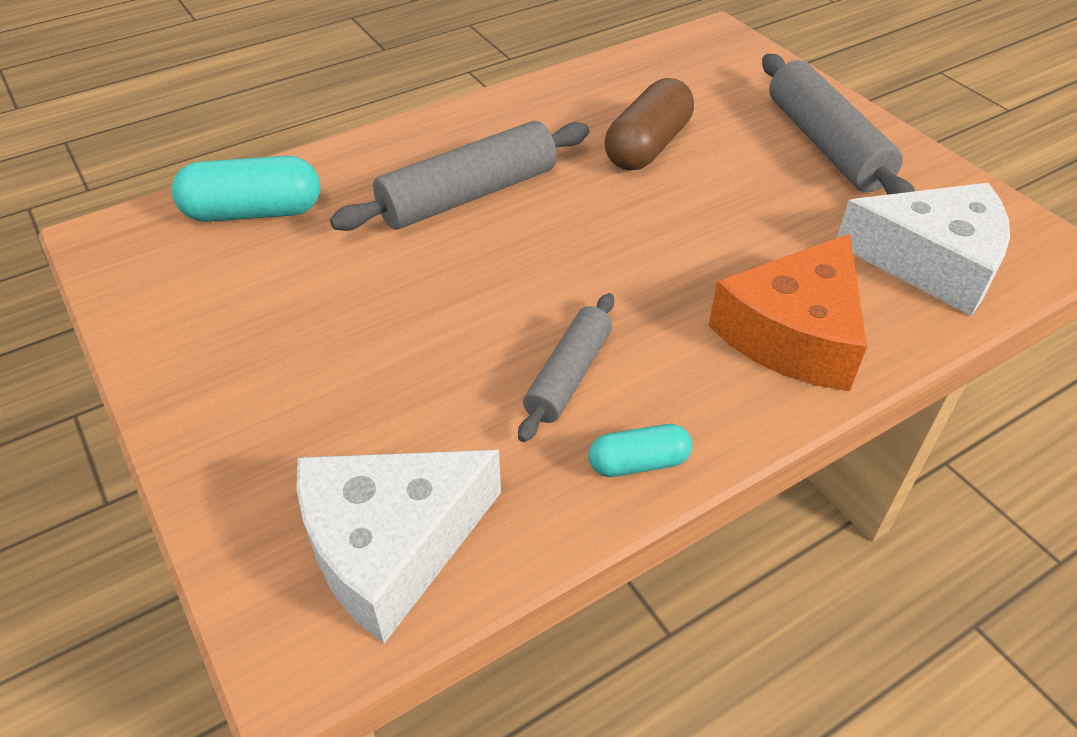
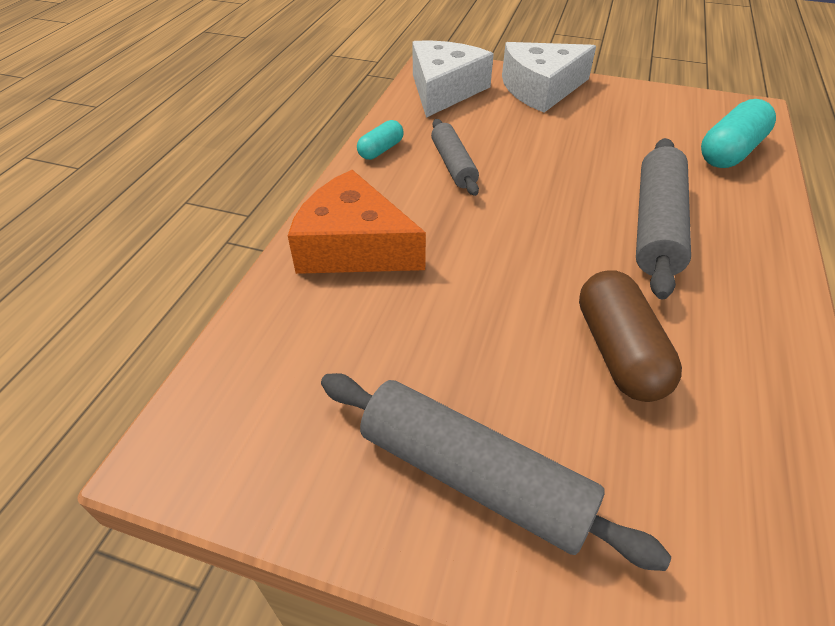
camera: 140 degrees right, 0 degrees up
orange cheese [709,233,867,391] -> orange cheese turned 60 degrees counterclockwise [288,170,426,274]
white cheese [837,183,1010,316] -> white cheese moved to [502,42,596,113]

